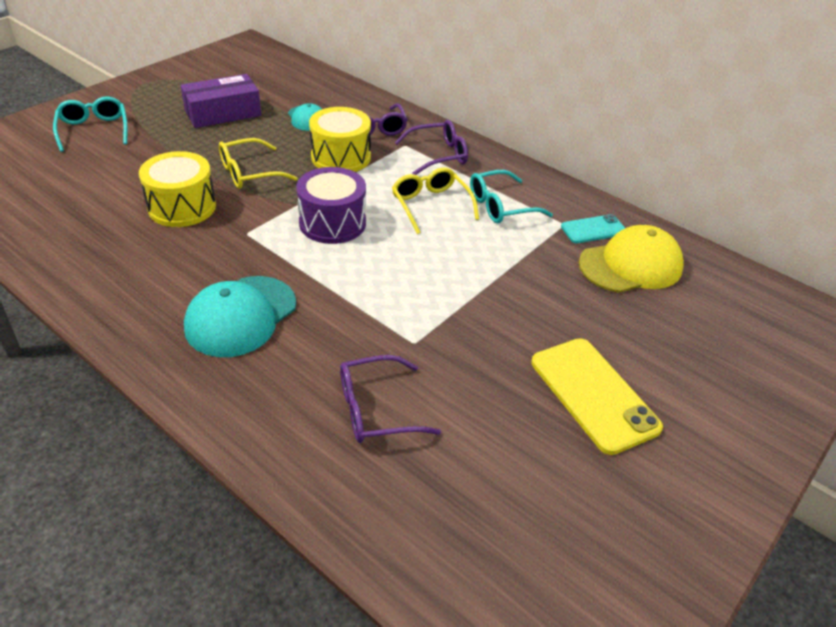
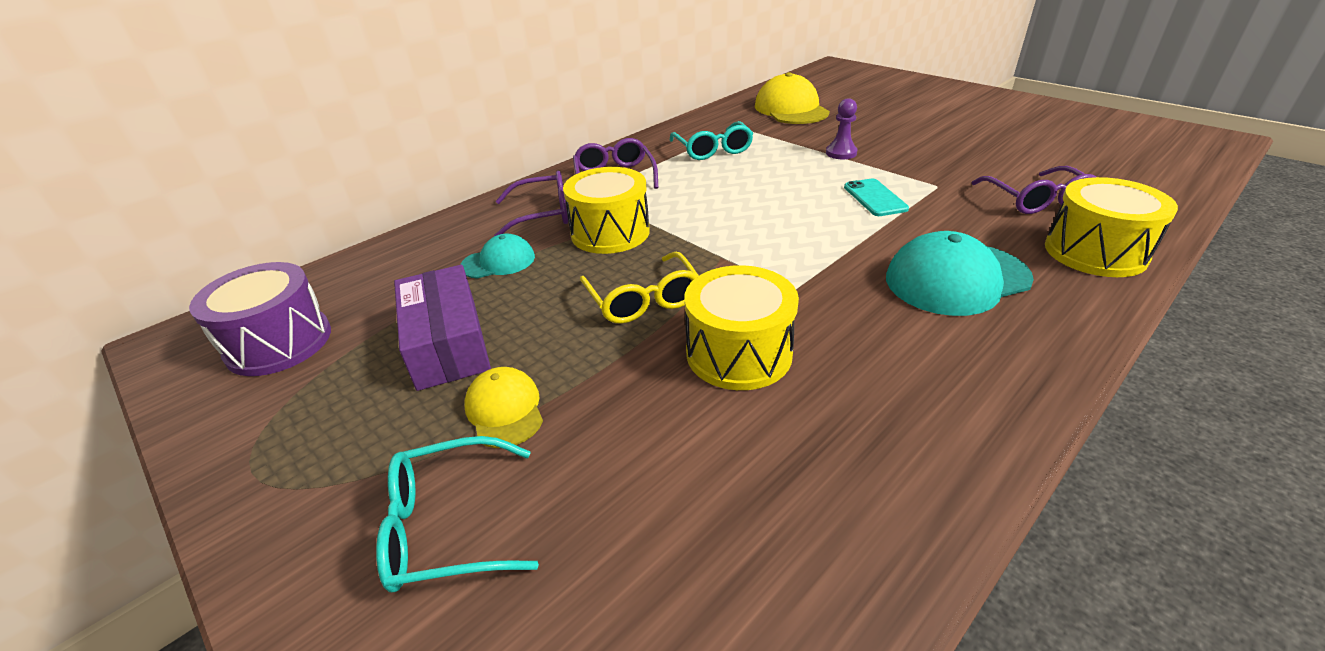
camera: 80 degrees left, 5 degrees down
turquoise cap [184,276,296,357] -> turquoise cap turned 120 degrees clockwise [886,231,1034,316]
purple drum [296,167,366,244] -> purple drum moved to [189,262,331,376]
yellow glasses [392,167,479,234] -> none
yellow phone [531,338,663,455] -> none
turquoise phone [561,214,625,243] -> turquoise phone moved to [844,178,909,216]
none -> yellow cap [464,367,543,448]
none -> purple pawn [826,98,858,159]
none -> yellow drum [1045,177,1178,277]

